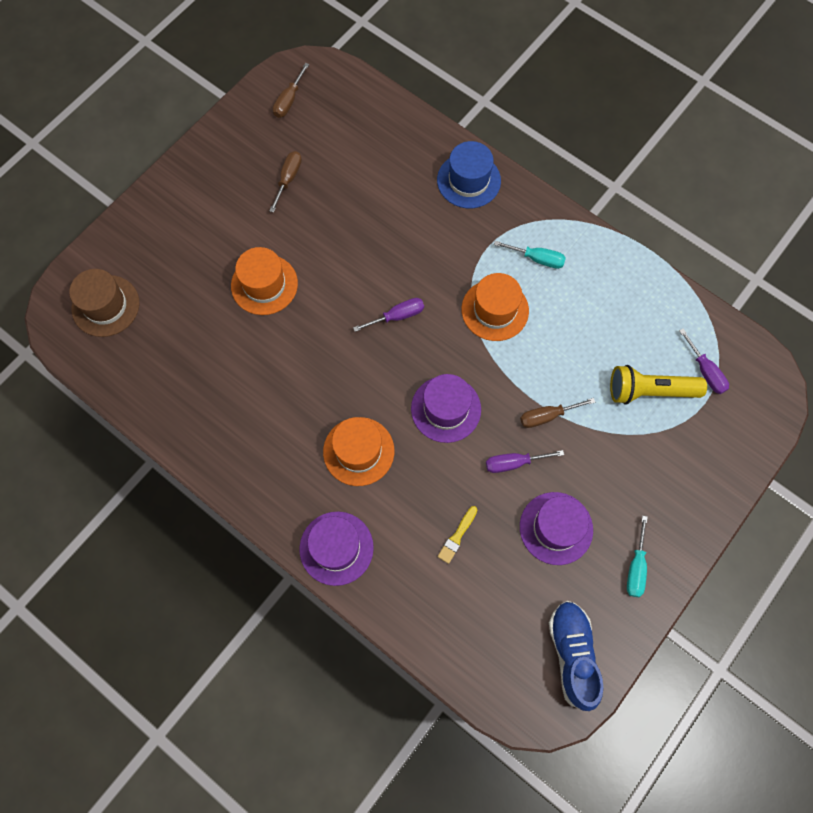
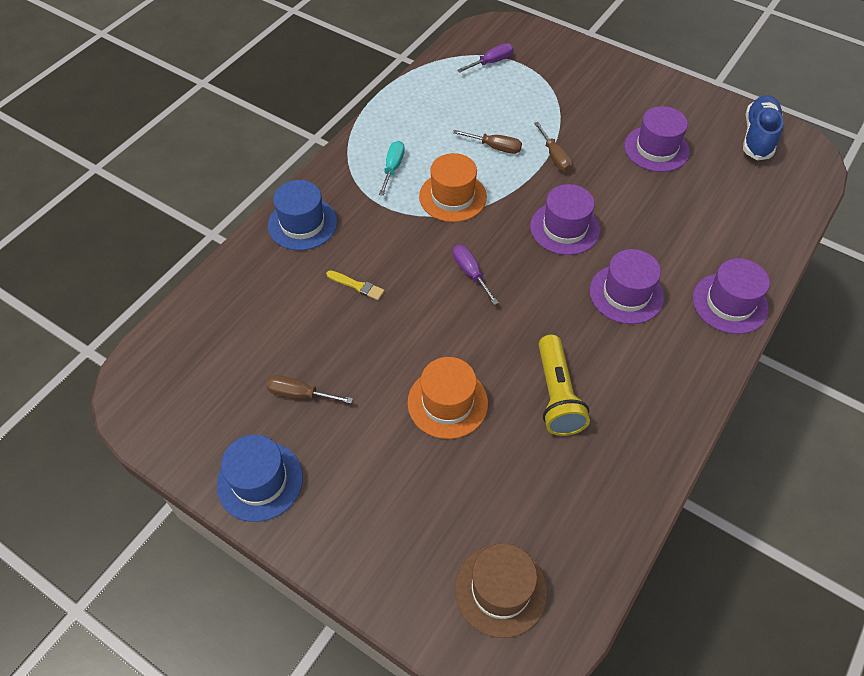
camera: 95 degrees left, 15 degrees down
brown screwdriver [273,63,309,118] -> brown screwdriver moved to [453,130,522,154]
orange hat [323,417,394,486] -> purple hat [590,249,664,324]
yellow brush [438,506,477,564] -> yellow brush moved to [326,270,385,300]
purple screwdriver [486,450,564,473] -> none
blue shoe [549,601,603,711] -> blue shoe turned 120 degrees clockwise [743,95,784,160]
yellow flashlight [610,365,707,404] -> yellow flashlight moved to [538,335,590,436]
turquoise screwdriver [627,516,648,597] -> none
none -> blue hat [217,435,303,522]

